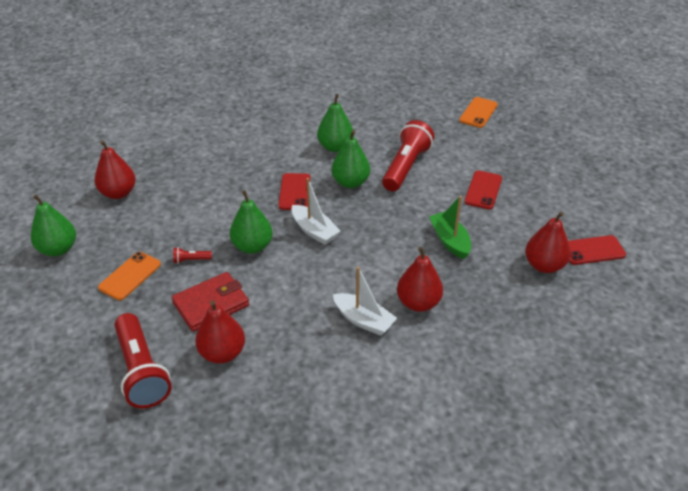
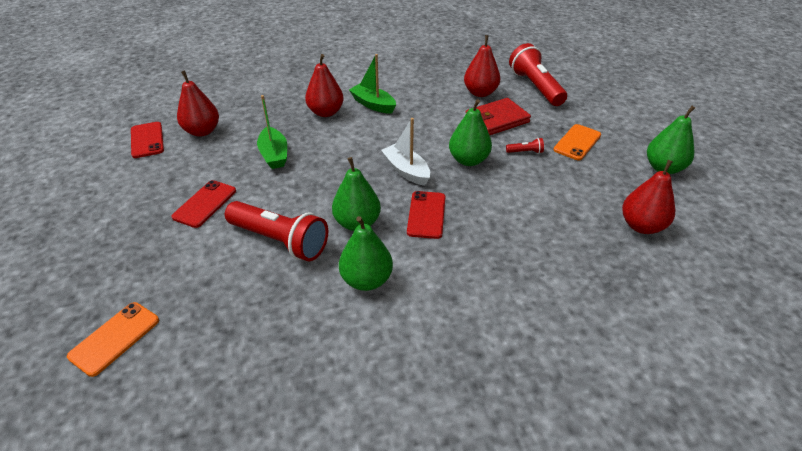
camera: 175 degrees left, 0 degrees up
white boat [333,267,397,336] -> green boat [349,54,396,114]
red flashlight [382,120,435,191] -> red flashlight turned 90 degrees counterclockwise [225,201,328,261]
red phone [568,235,626,265] -> red phone turned 75 degrees clockwise [131,122,164,158]

